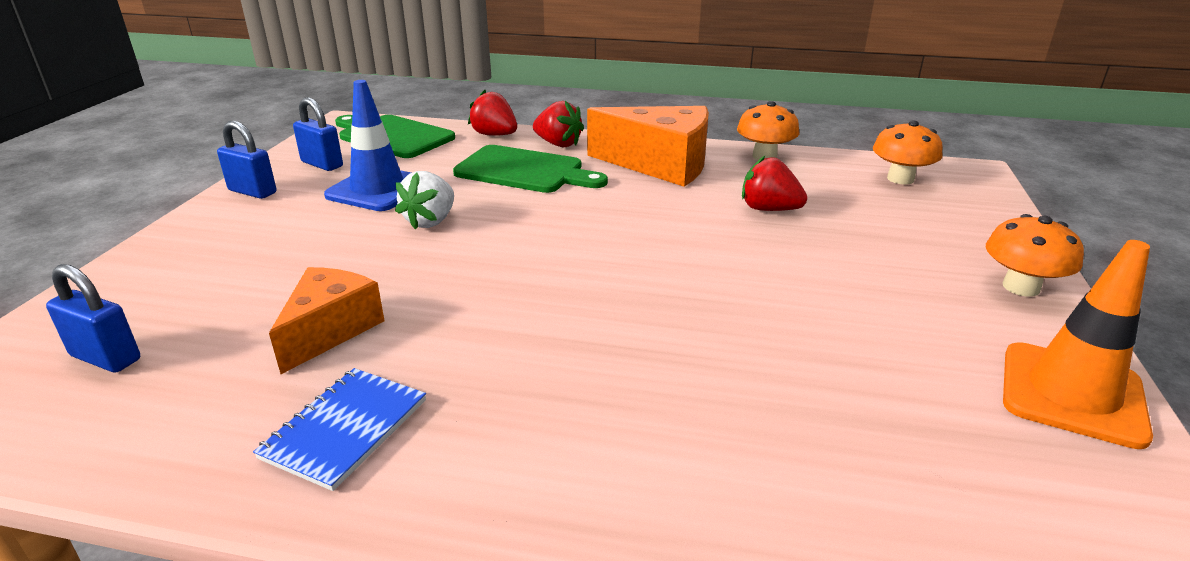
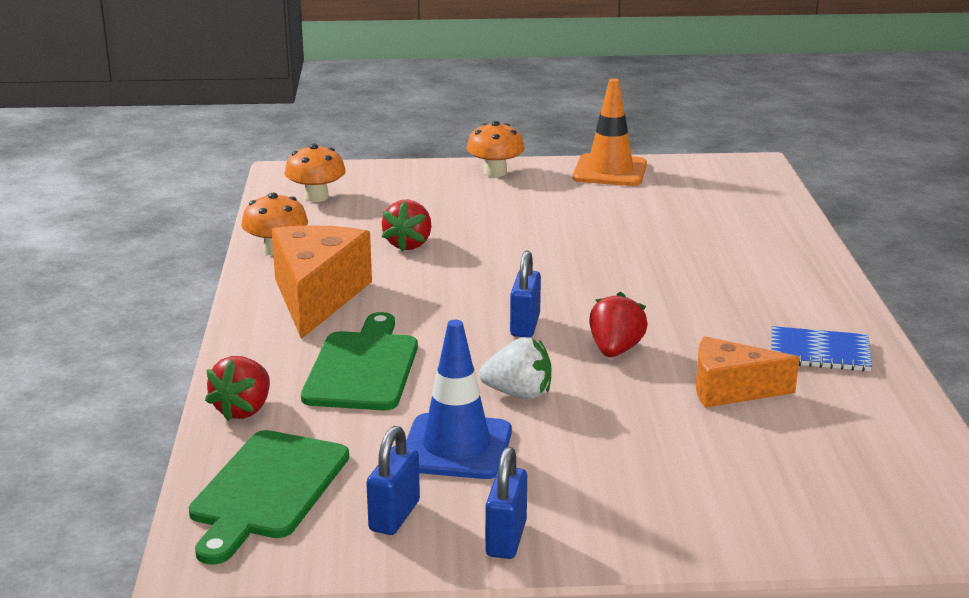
camera: 105 degrees left, 5 degrees down
blue padlock [46,264,140,372] -> blue padlock moved to [510,251,541,338]
red strawberry [533,101,584,147] -> red strawberry moved to [589,292,648,357]

